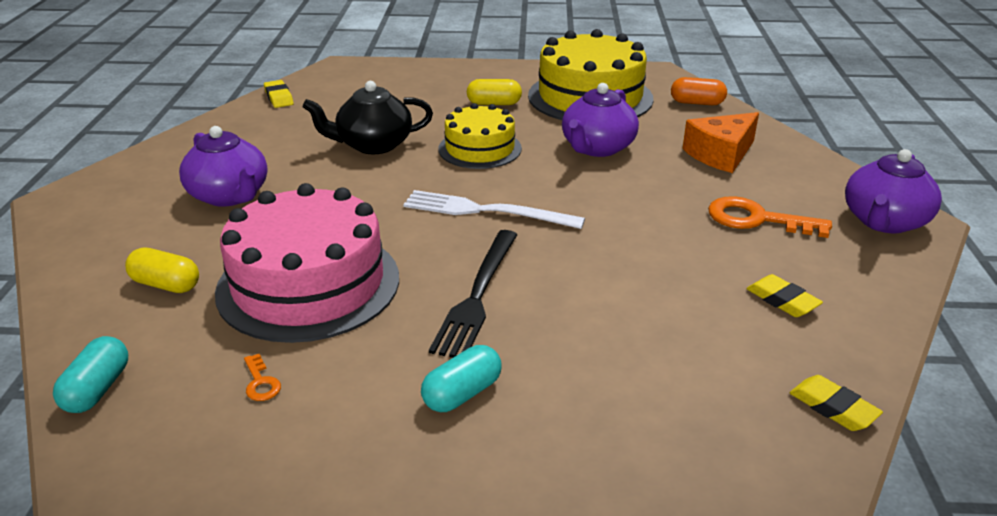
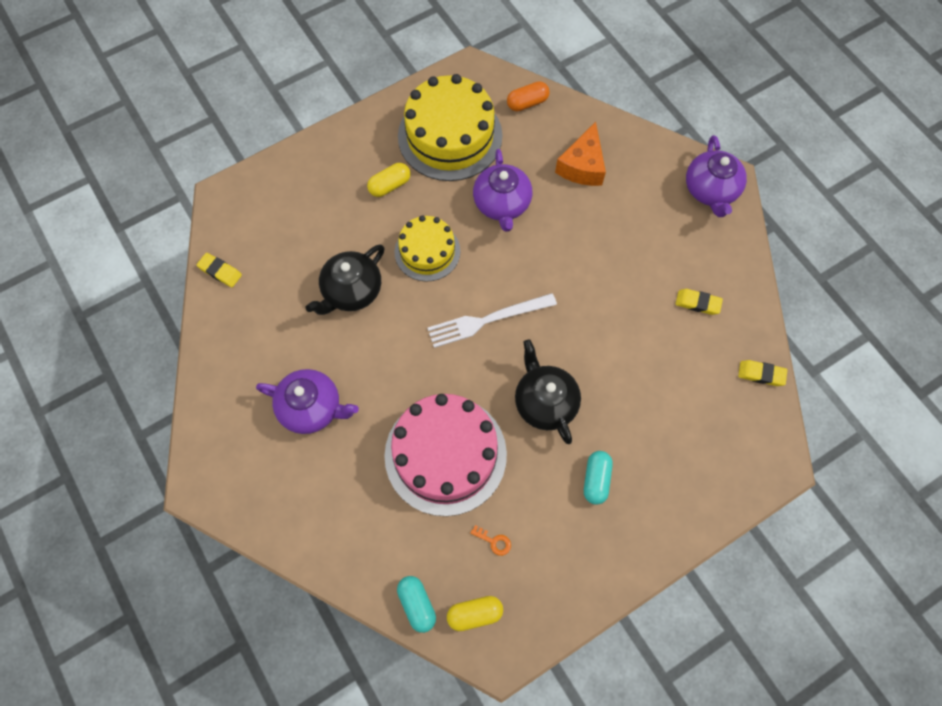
camera: 35 degrees left, 35 degrees up
yellow capsule [125,247,199,293] -> yellow capsule moved to [447,596,503,631]
black fork [429,230,518,358] -> black teapot [515,339,581,444]
orange key [708,196,832,238] -> none

